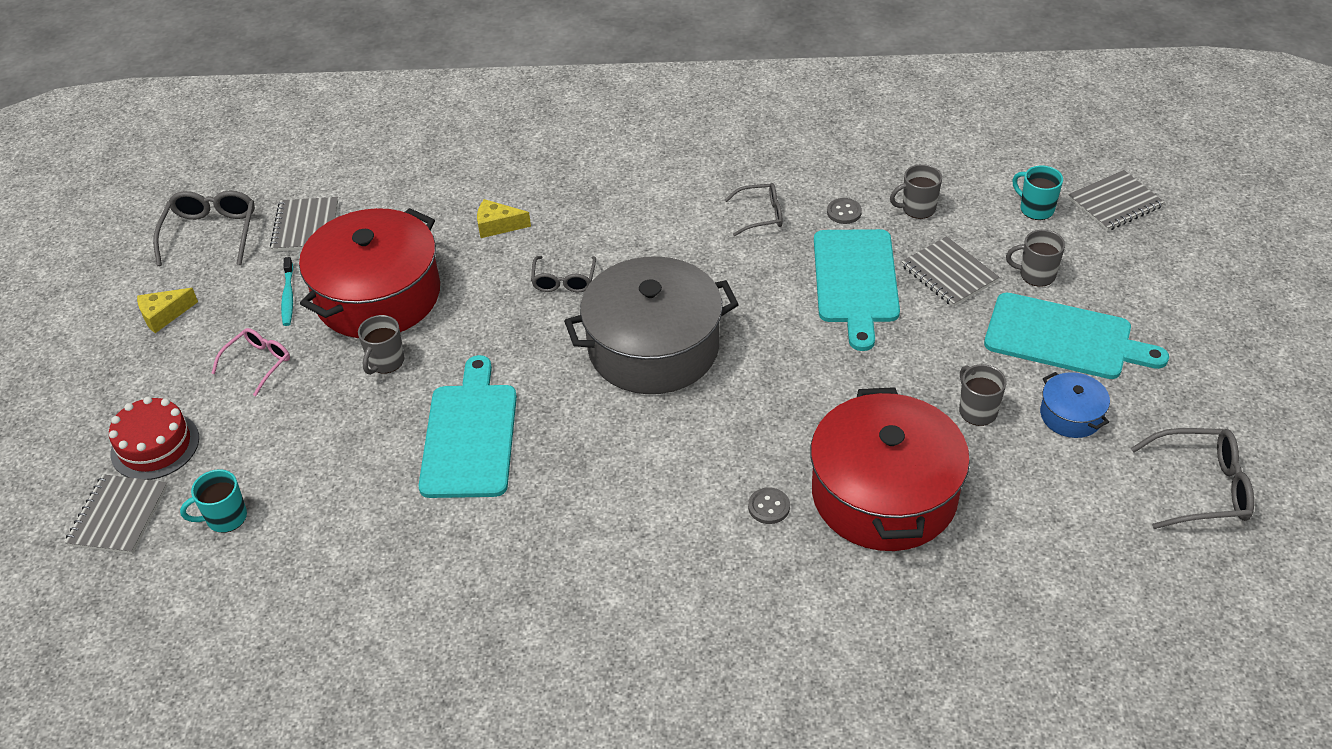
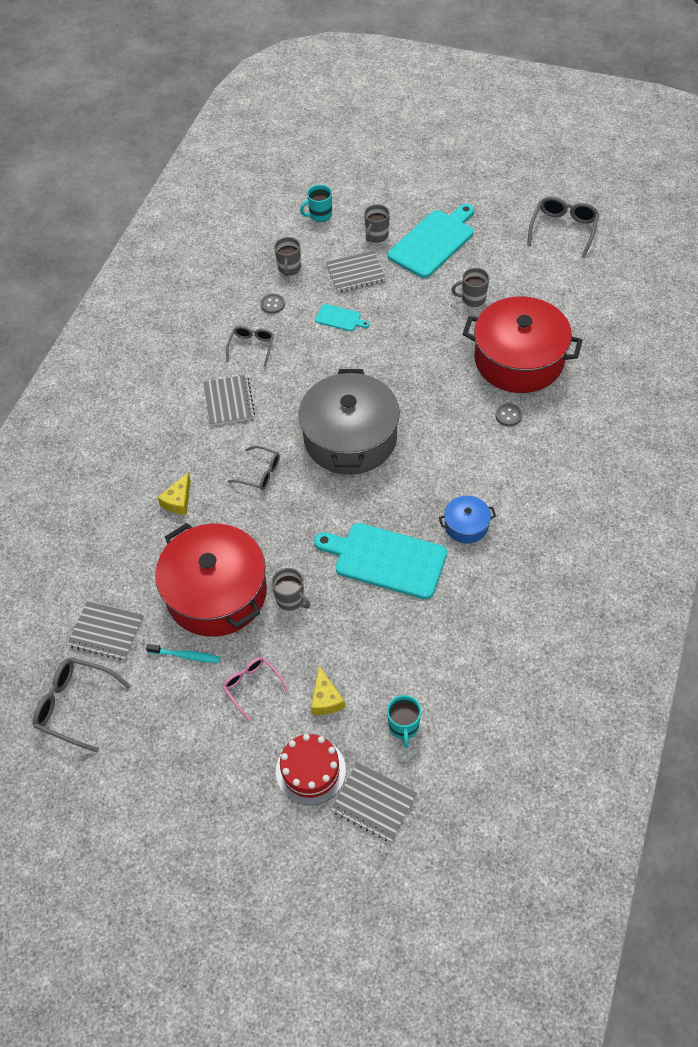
camera: 70 degrees left, 10 degrees up
yellow cheese [137,288,198,333] -> yellow cheese moved to [311,666,345,715]
turquoise cutting board [814,229,900,351] -> turquoise cutting board [315,304,370,331], size x0.47
blue pot [1040,372,1110,438] -> blue pot moved to [439,496,496,544]
grey notebook [1068,170,1165,231] -> grey notebook moved to [203,375,255,426]

